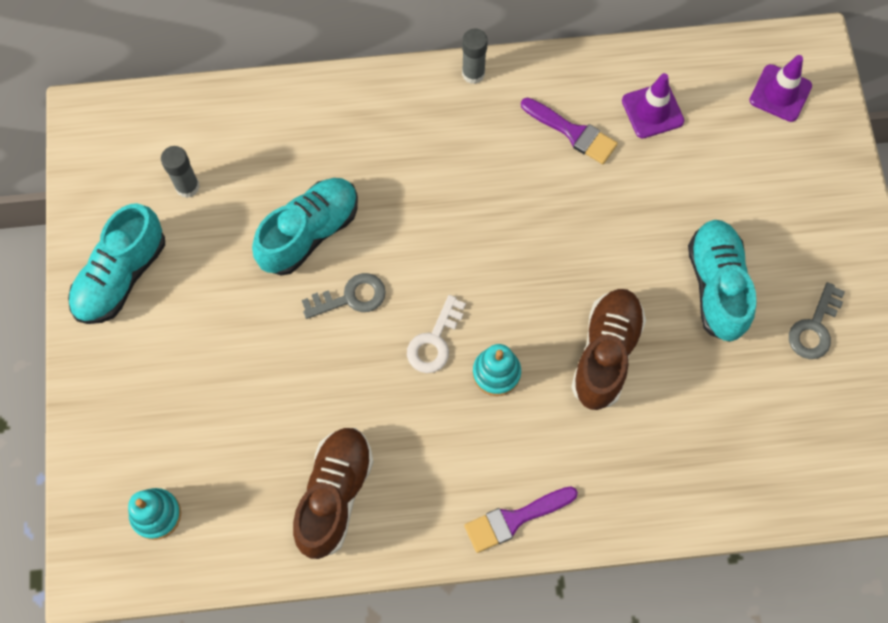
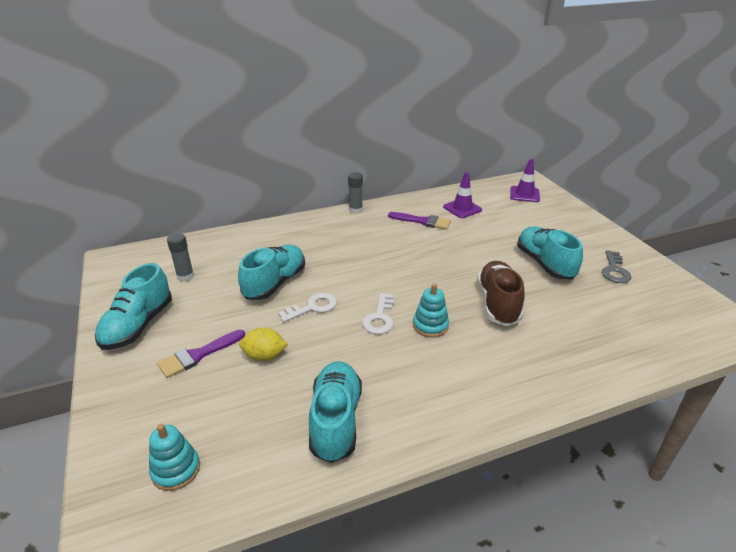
camera: 15 degrees left, 35 degrees down
brown shoe [293,428,373,559] -> turquoise shoe [309,361,362,463]
grey key [302,273,386,319] -> white key [278,293,337,322]
purple brush [464,486,578,553] -> purple brush moved to [157,330,245,378]
none -> yellow lemon [239,328,288,361]

